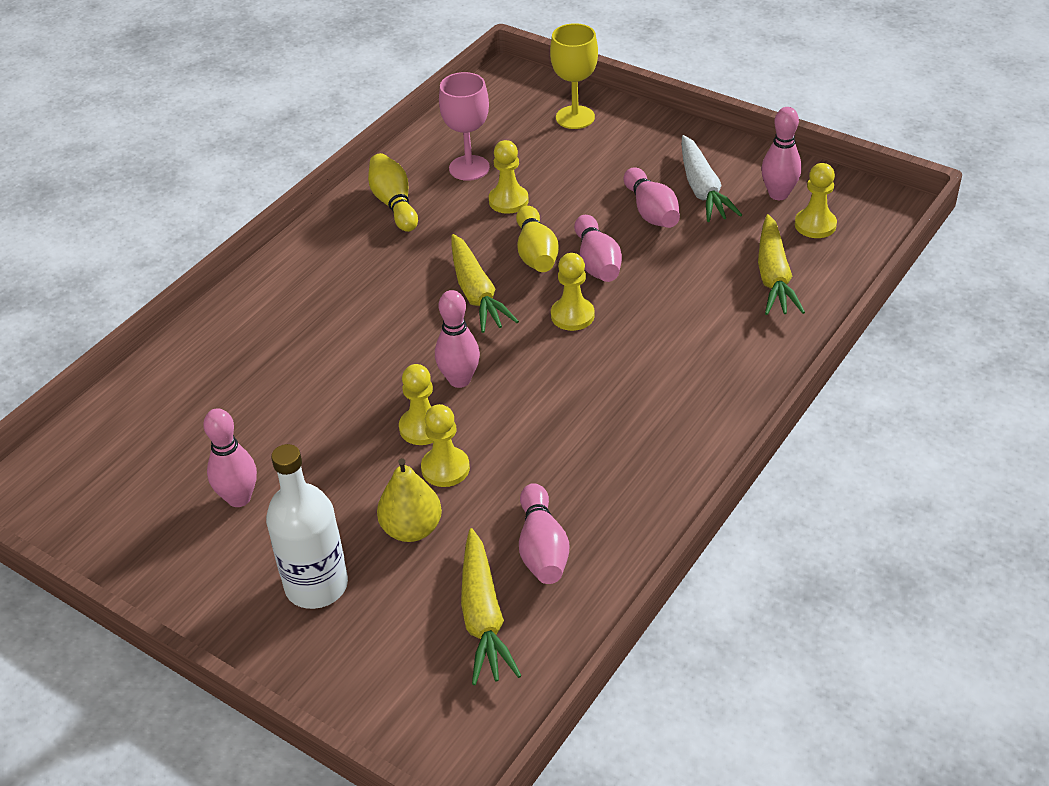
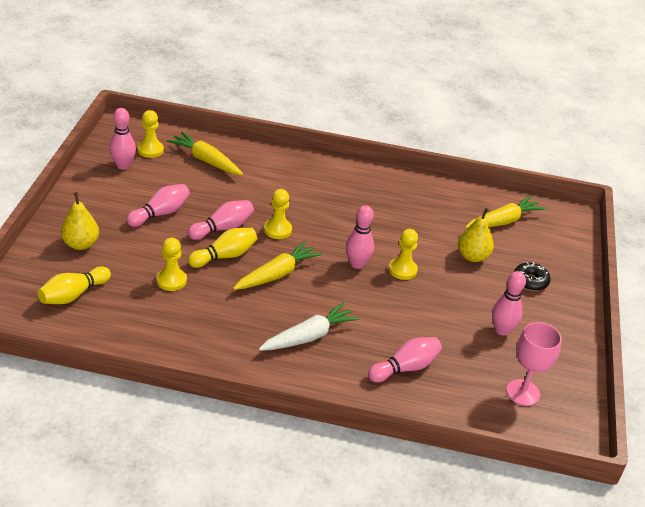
camera: 120 degrees left, 5 degrees down
white bottle [266,444,348,609] -> black donut [514,262,551,291]
yellow bowling pin [368,153,418,232] -> yellow bowling pin moved to [38,266,111,304]
yellow pawn [421,404,470,487] -> none
pink goblet [439,72,490,181] -> pink goblet moved to [506,322,562,406]
pink bowling pin [519,483,569,584] -> pink bowling pin moved to [368,337,442,382]
yellow goblet [550,23,598,129] -> none
white carrot [682,135,742,222] -> white carrot moved to [259,302,360,351]
yellow carrot [758,214,805,315] -> yellow carrot turned 120 degrees counterclockwise [167,132,243,175]
none -> yellow pear [61,192,99,250]

